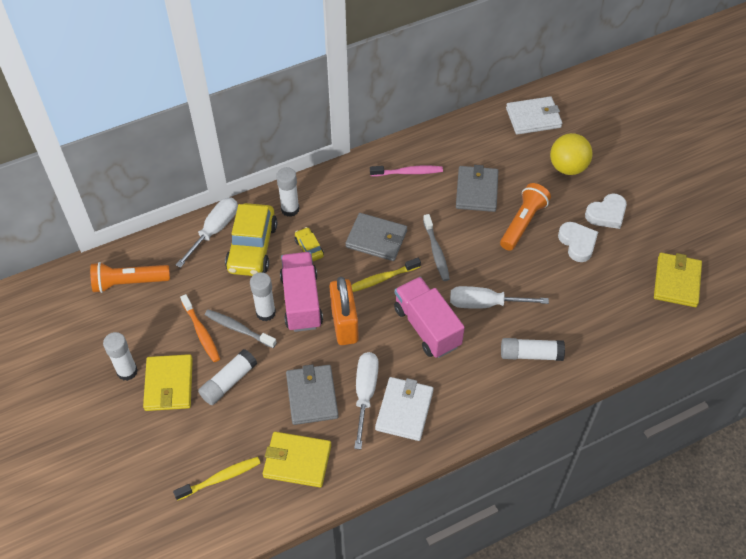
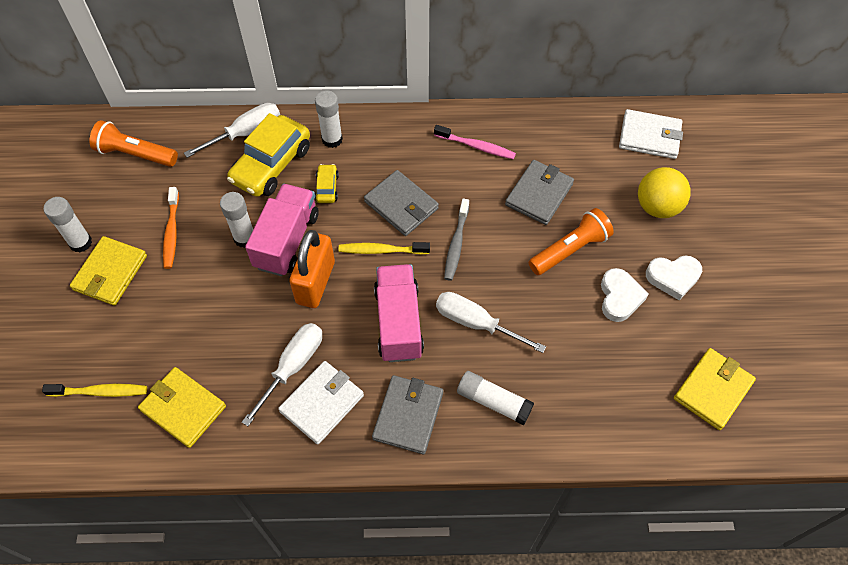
camera: 25 degrees right, 5 degrees up
white glue stick [198,349,257,405] -> none
grey toothbrush [205,309,277,348] -> none
grey wallet [286,364,339,425] -> grey wallet moved to [372,375,443,454]

